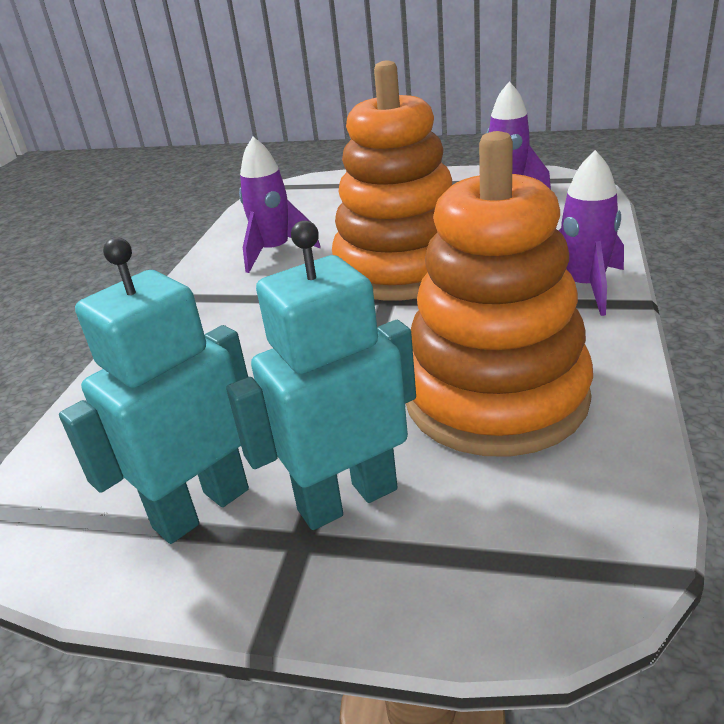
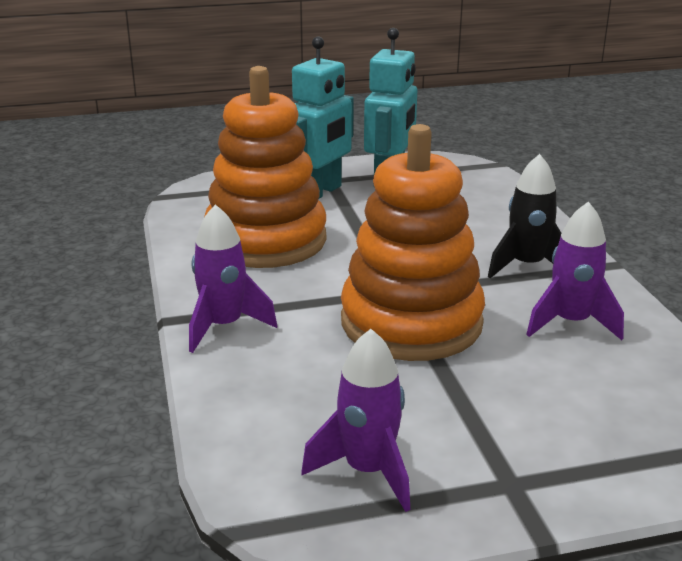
camera: 150 degrees right, 5 degrees down
none -> black rocket [488,154,561,278]

